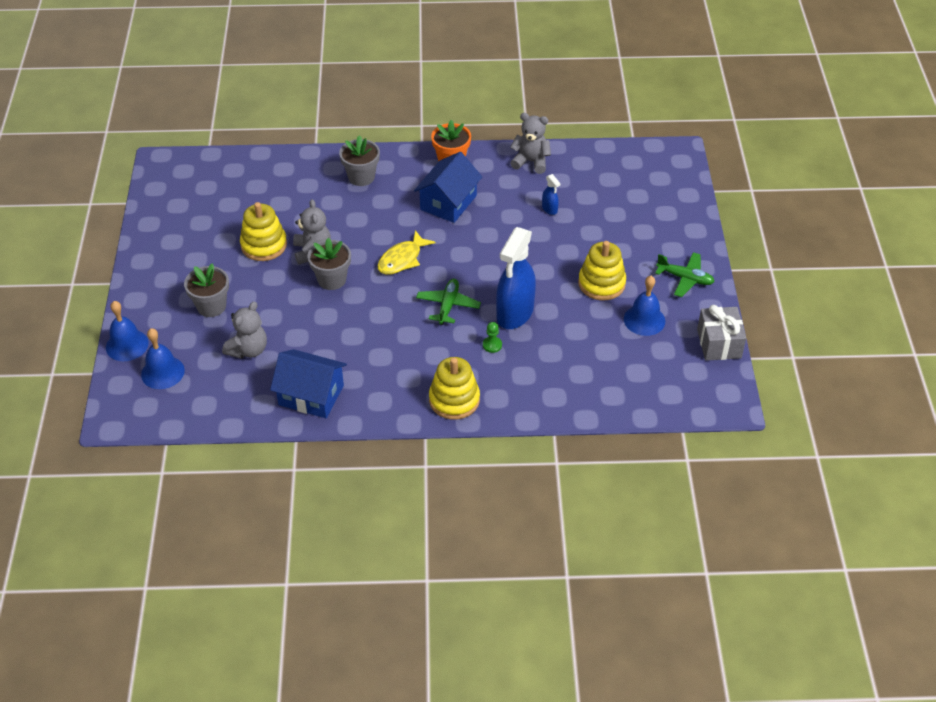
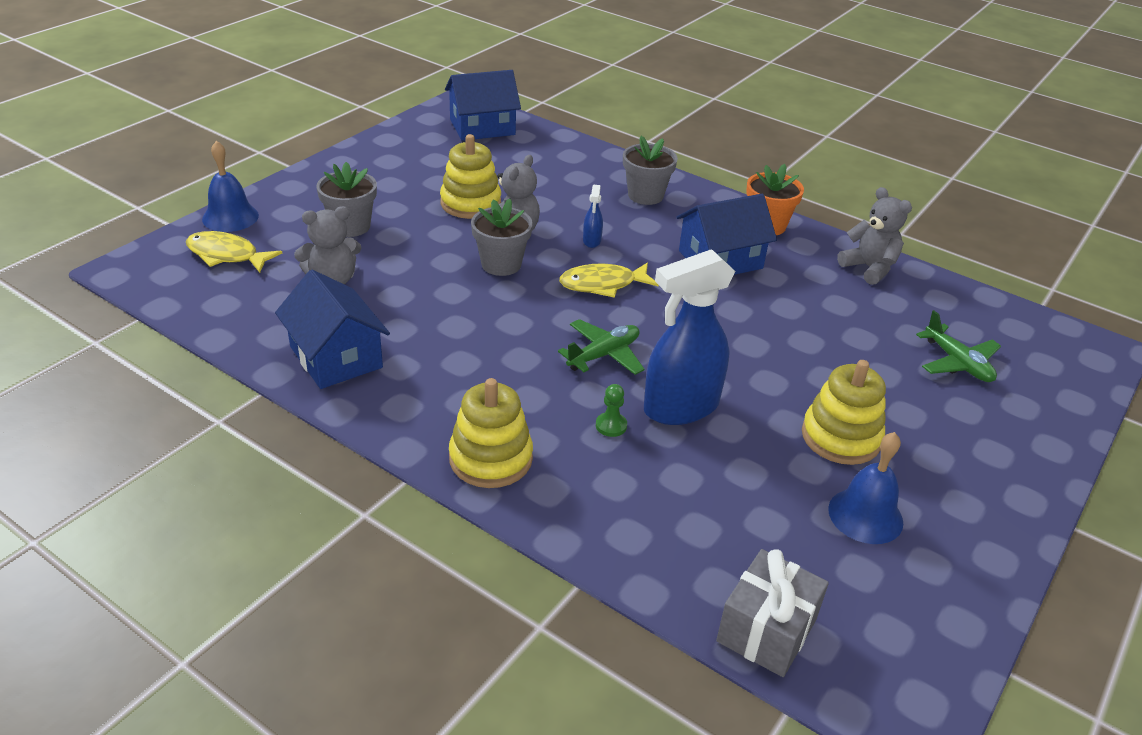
camera: 35 degrees right, 10 degrees down
blue bell [141,328,185,389] -> yellow fish [186,231,282,273]
blue spray bottle [542,174,560,215] -> blue spray bottle moved to [583,185,603,248]
green plane [655,252,715,297] -> green plane moved to [916,310,1001,382]
grey gift [697,305,746,361] -> grey gift moved to [716,549,829,677]
none -> blue house [445,70,521,141]

